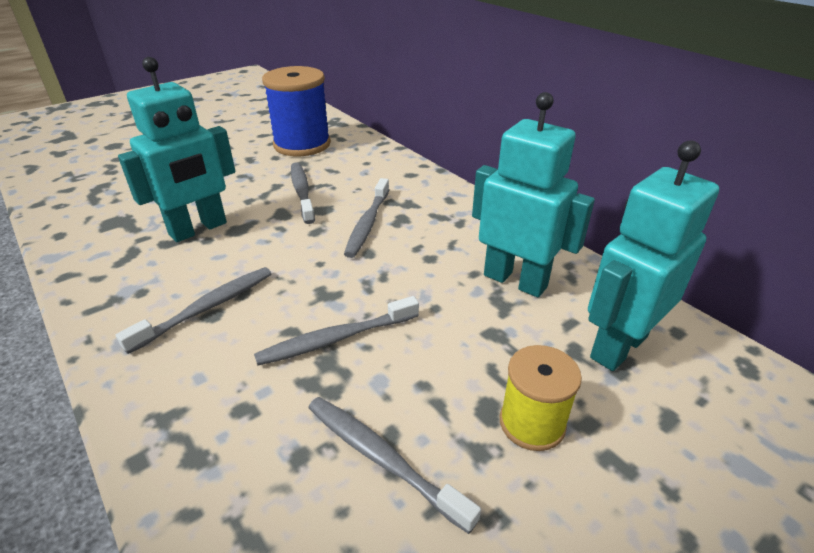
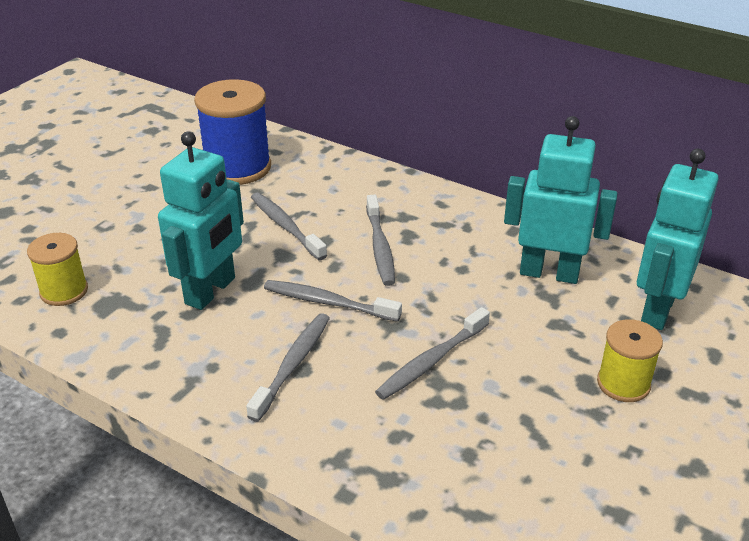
camera: 20 degrees left, 0 degrees up
grey toothbrush [308,397,481,534] -> grey toothbrush moved to [264,280,402,322]
none -> yellow spool [27,233,88,306]

